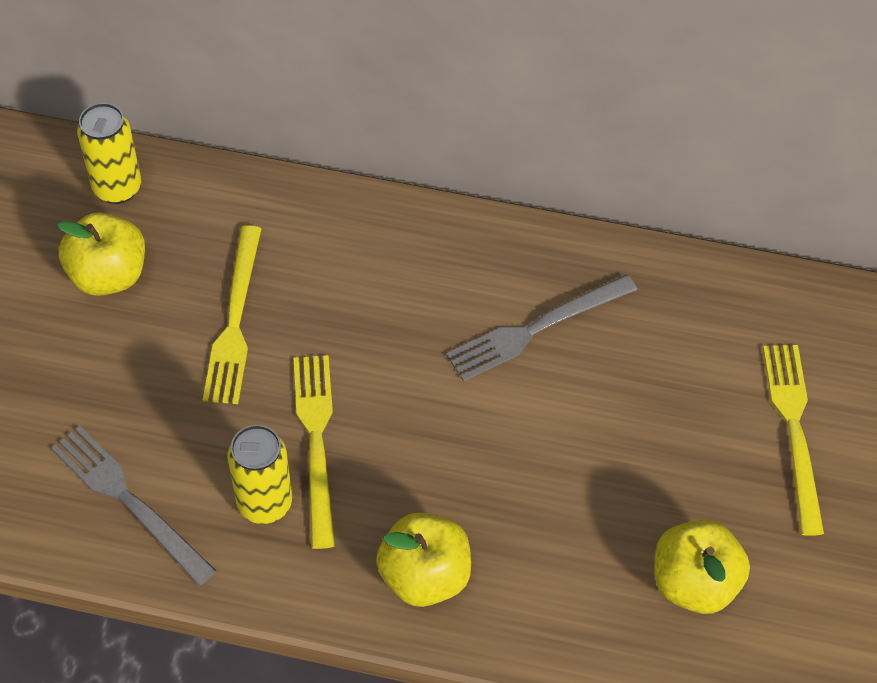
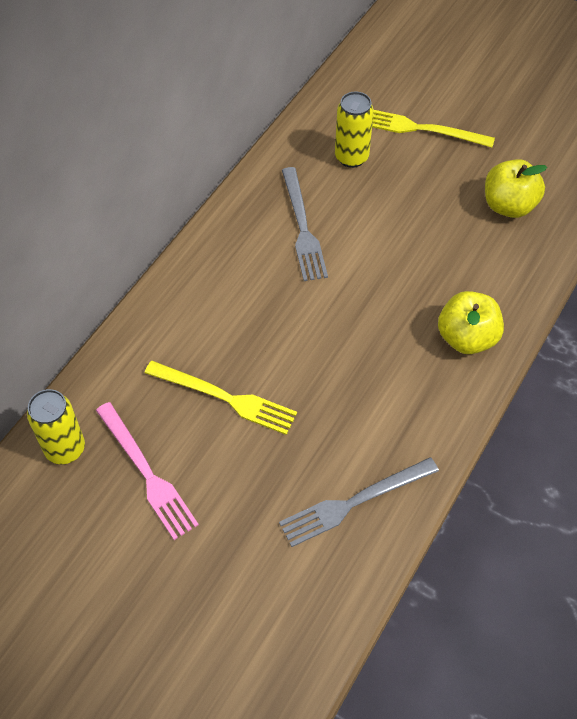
camera: 70 degrees left, 0 degrees up
yellow apple [58,212,145,296] -> pink fork [96,402,199,540]
yellow can [228,425,292,524] -> yellow can moved to [335,92,374,168]
yellow fork [294,355,335,549] -> none

